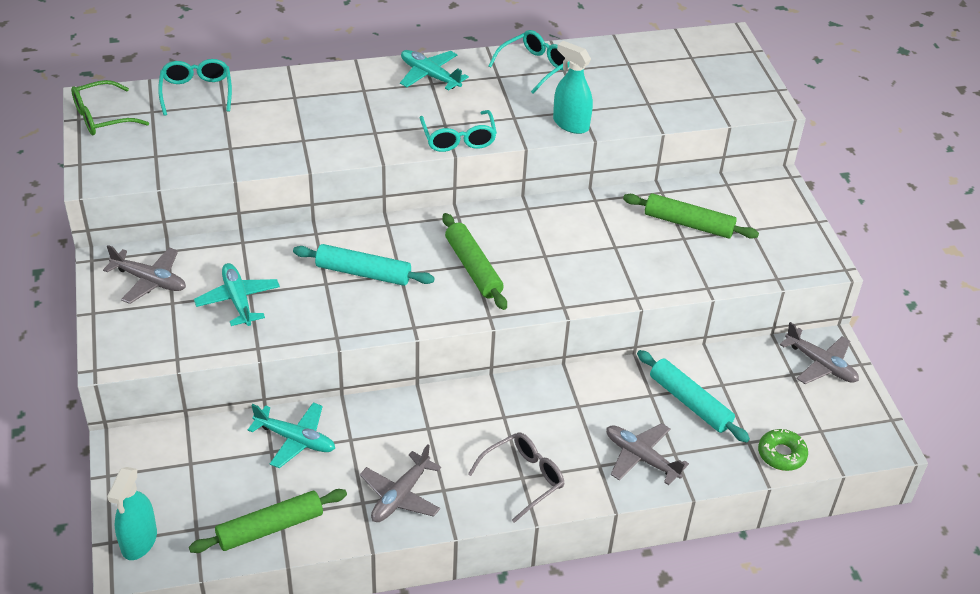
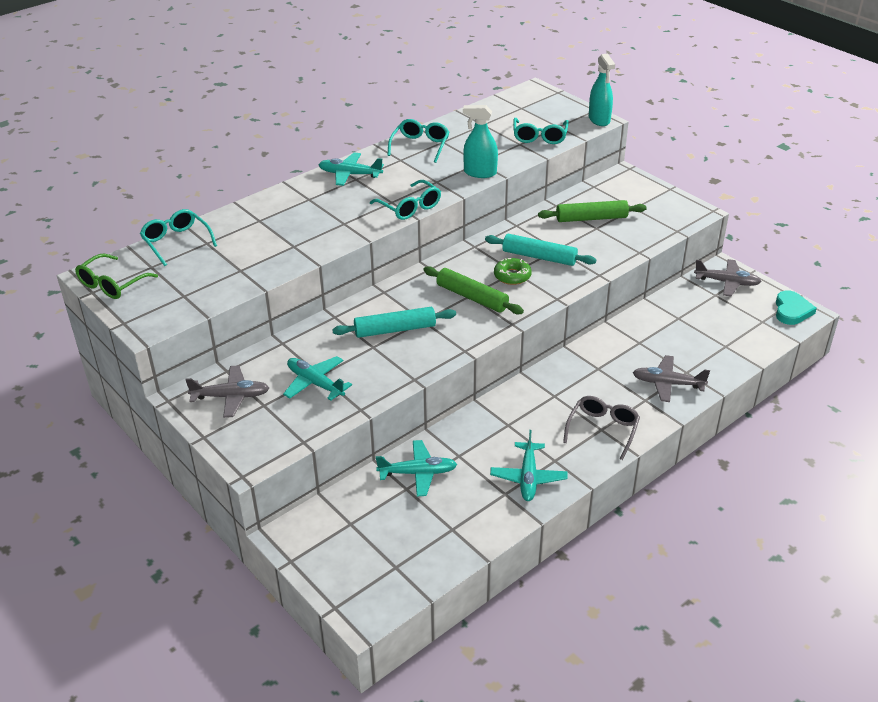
camera: 25 degrees left, 5 degrees down
turquoise spray bottle [107,467,157,560] -> turquoise spray bottle moved to [589,53,615,126]
green rolling pin [189,489,347,553] -> none
grey plane [360,445,441,522] -> turquoise plane [490,430,567,501]
turquoise rolling pin [637,350,750,443] -> turquoise rolling pin moved to [485,234,596,266]
green donut [758,429,808,471] -> green donut moved to [494,258,532,285]
none -> turquoise glasses [513,118,569,144]
none -> turquoise heart [776,290,817,325]

